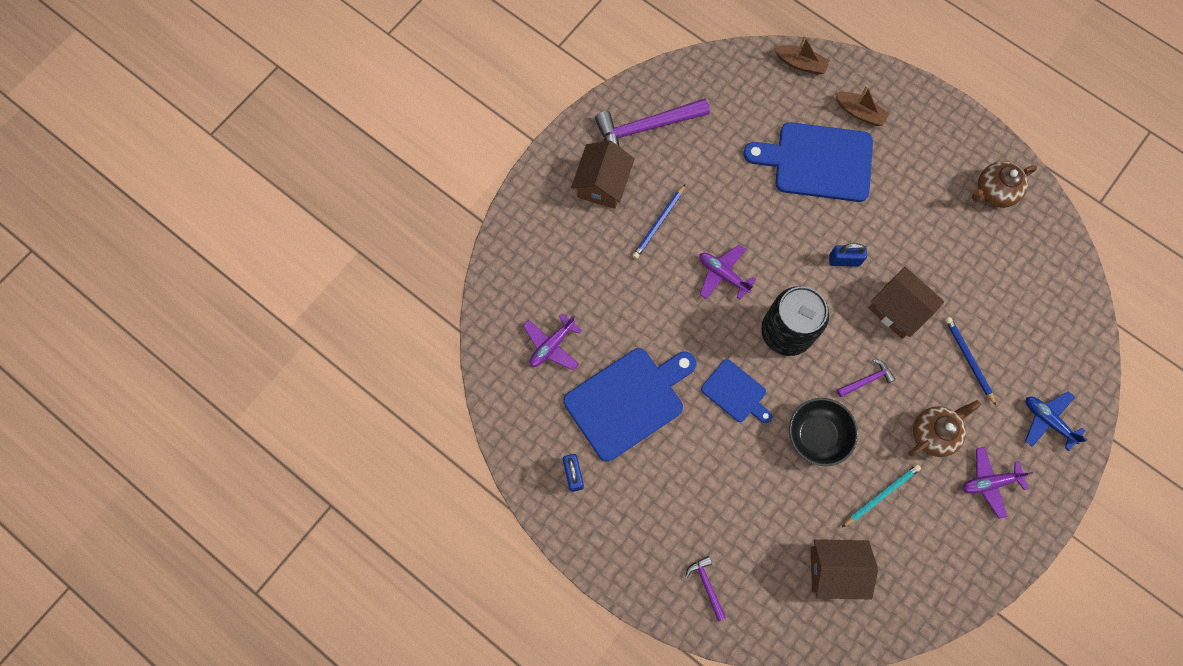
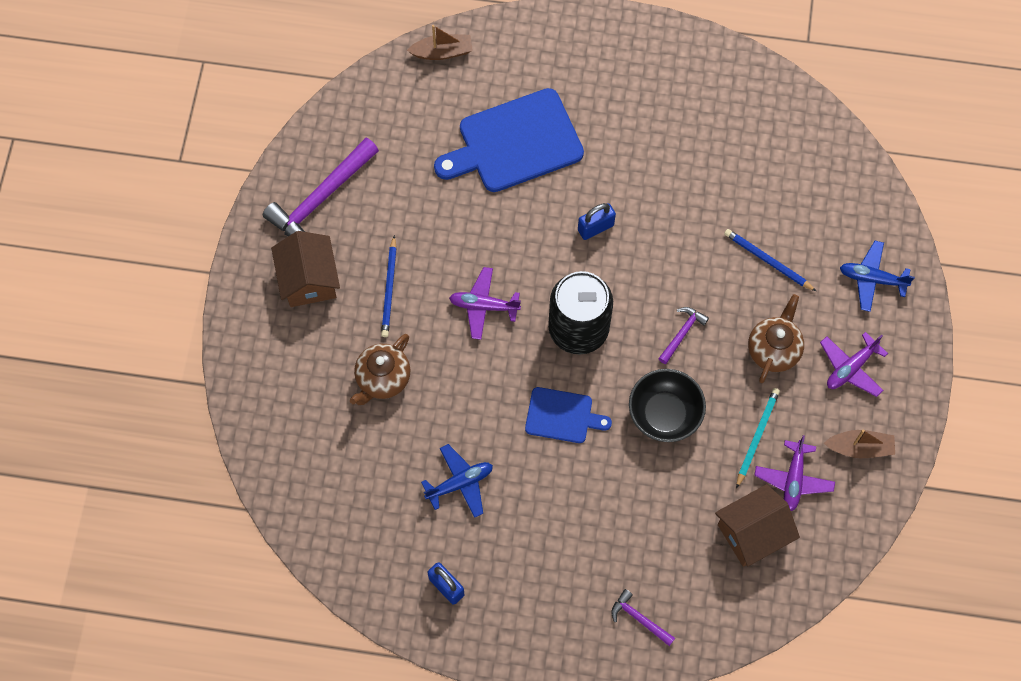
camera: 30 degrees left, 5 degrees down
purple plane [523,313,582,370] -> purple plane moved to [754,435,835,511]
blue cutting board [564,348,696,461] -> blue plane [421,444,493,518]
brown boat [835,85,890,126] -> brown boat moved to [824,430,895,458]
brown house [869,267,944,339] -> none
brown teapot [972,161,1037,208] -> brown teapot moved to [350,334,410,405]

